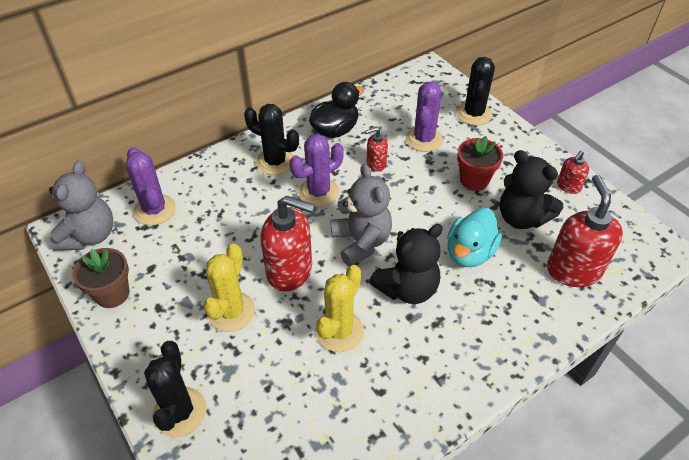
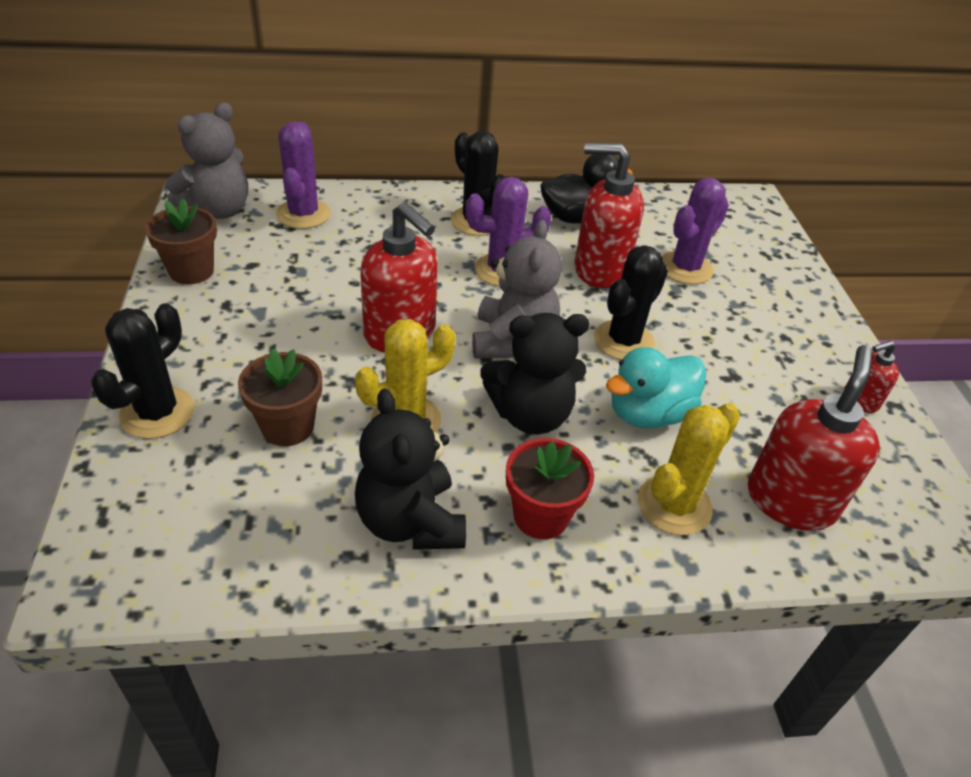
camera: 25 degrees right, 5 degrees down
yellow cactus [204,244,255,332] -> yellow cactus moved to [638,403,740,535]
red soap dispenser [365,127,388,171] -> red soap dispenser [574,143,644,288], size x1.98
black cactus [456,57,495,126] -> black cactus moved to [594,245,668,360]
red flower pot [457,136,503,191] -> red flower pot moved to [506,438,594,539]
black teddy bear [500,150,563,229] -> black teddy bear moved to [355,388,466,550]
none -> brown flower pot [238,348,322,446]

